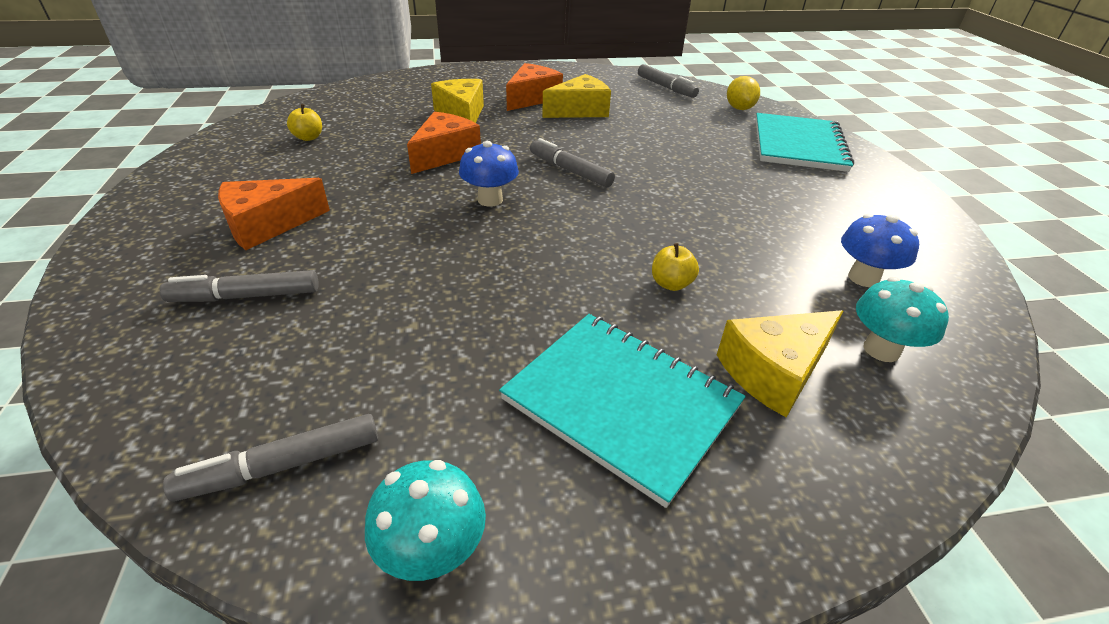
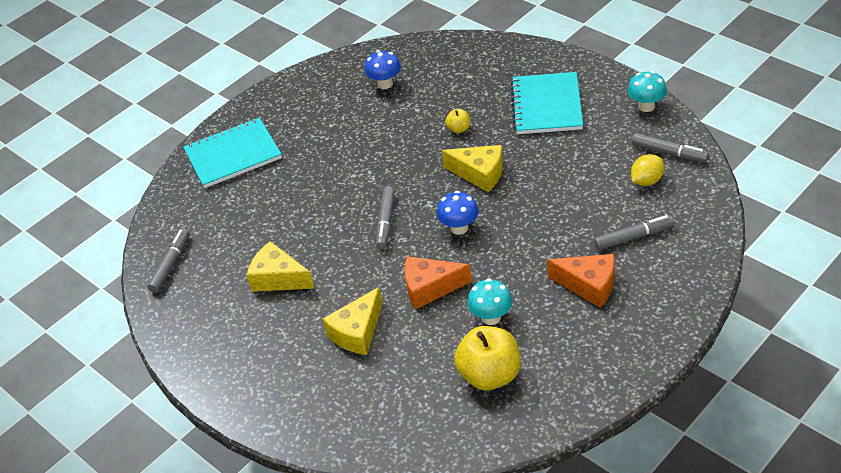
camera: 120 degrees left, 5 degrees up
grey marker [160,270,319,302] -> grey marker turned 60 degrees counterclockwise [594,215,674,250]
yellow apple [287,104,322,141] -> yellow apple [454,326,520,390], size x2.14
orange cheese [506,63,563,111] -> none
yellow cheese [717,310,843,418] -> yellow cheese moved to [442,145,503,192]
yellow lemon [727,76,760,110] -> yellow lemon moved to [631,154,664,186]
turquoise mushroom [856,277,949,362] -> turquoise mushroom moved to [467,278,512,325]

